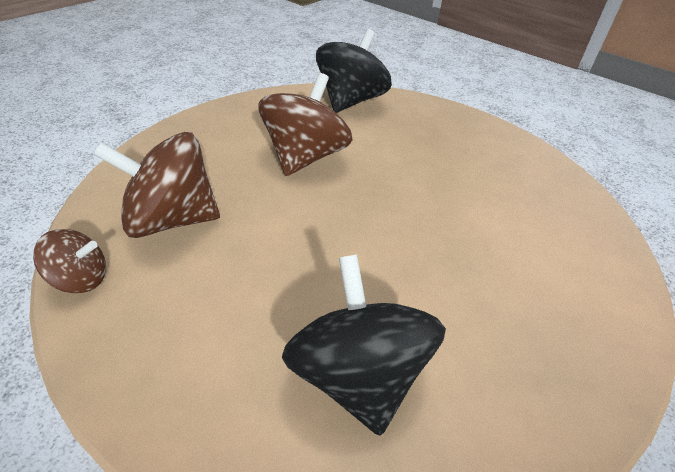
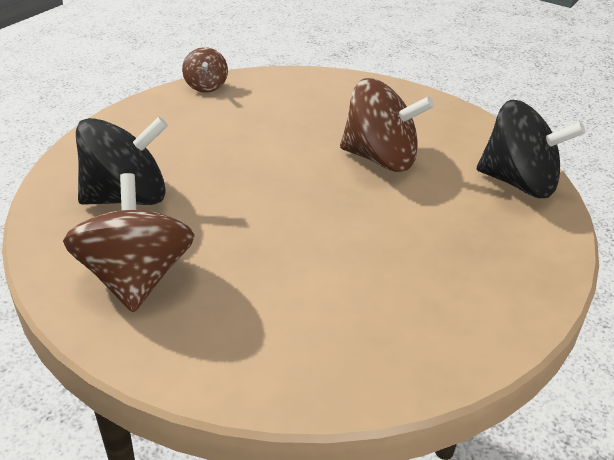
camera: 85 degrees right, 5 degrees down
brown spinning top [93,132,220,238] -> brown spinning top moved to [63,173,195,313]

